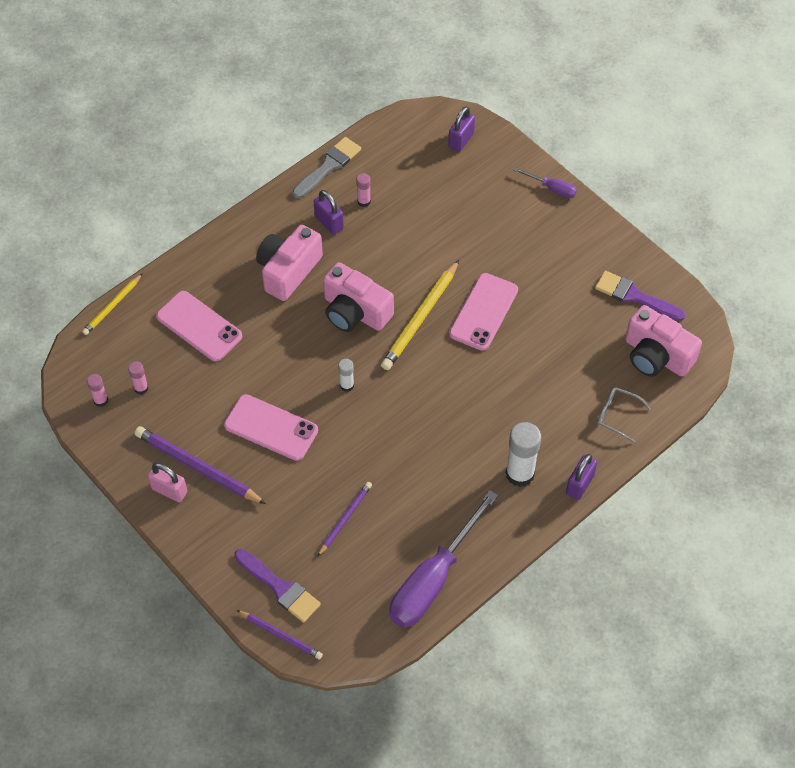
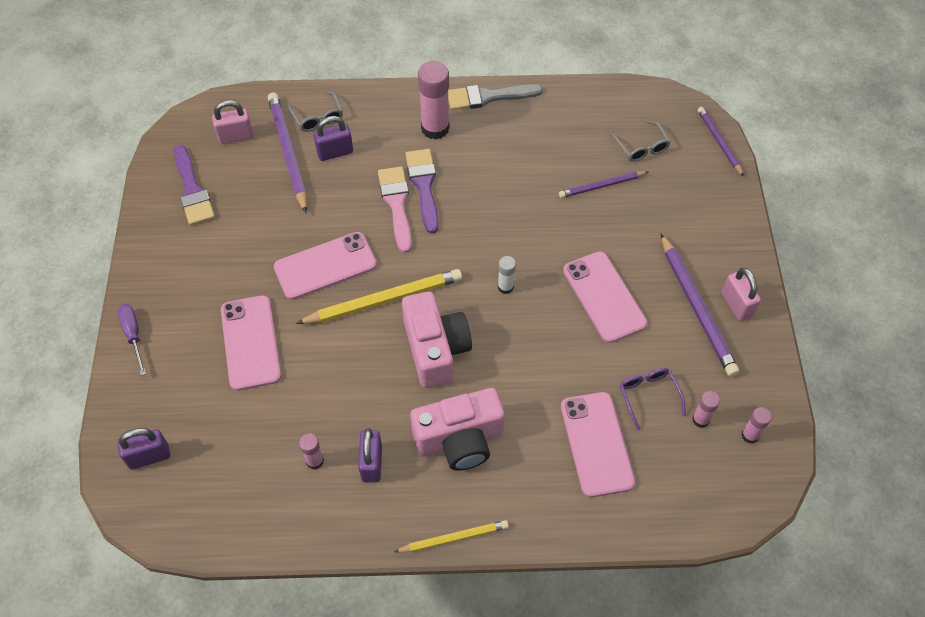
camera: 140 degrees left, 0 degrees up
yellow pencil [82,273,143,335] -> yellow pencil moved to [394,520,508,552]
purple brush [234,549,321,623] -> purple brush moved to [405,149,439,234]
grey brush [292,137,361,199] -> grey brush moved to [448,84,543,110]
purple screwdriver [389,490,498,628] -> none
white glue stick [506,422,541,487] -> pink glue stick [418,61,450,140]
purple padlock [566,454,597,500] -> purple padlock moved to [313,116,353,161]
pink camera [625,305,702,377] -> pink padlock [212,100,253,144]
none -> pink phone [221,295,281,391]
none -> purple pencil [268,92,307,213]
none -> pink brush [378,166,412,253]
none -> grey glasses [610,120,670,162]
none -> purple glasses [620,368,686,431]

